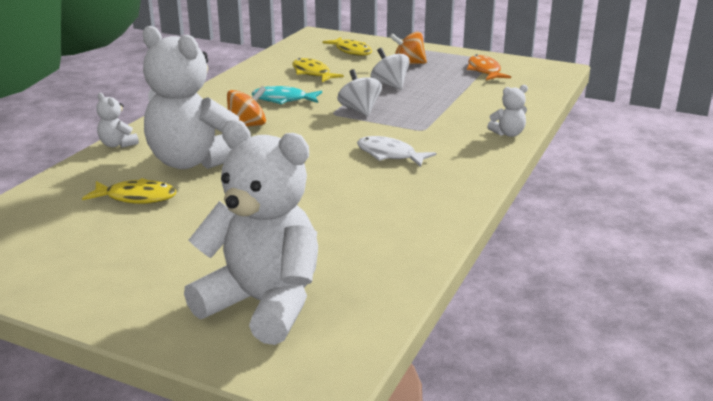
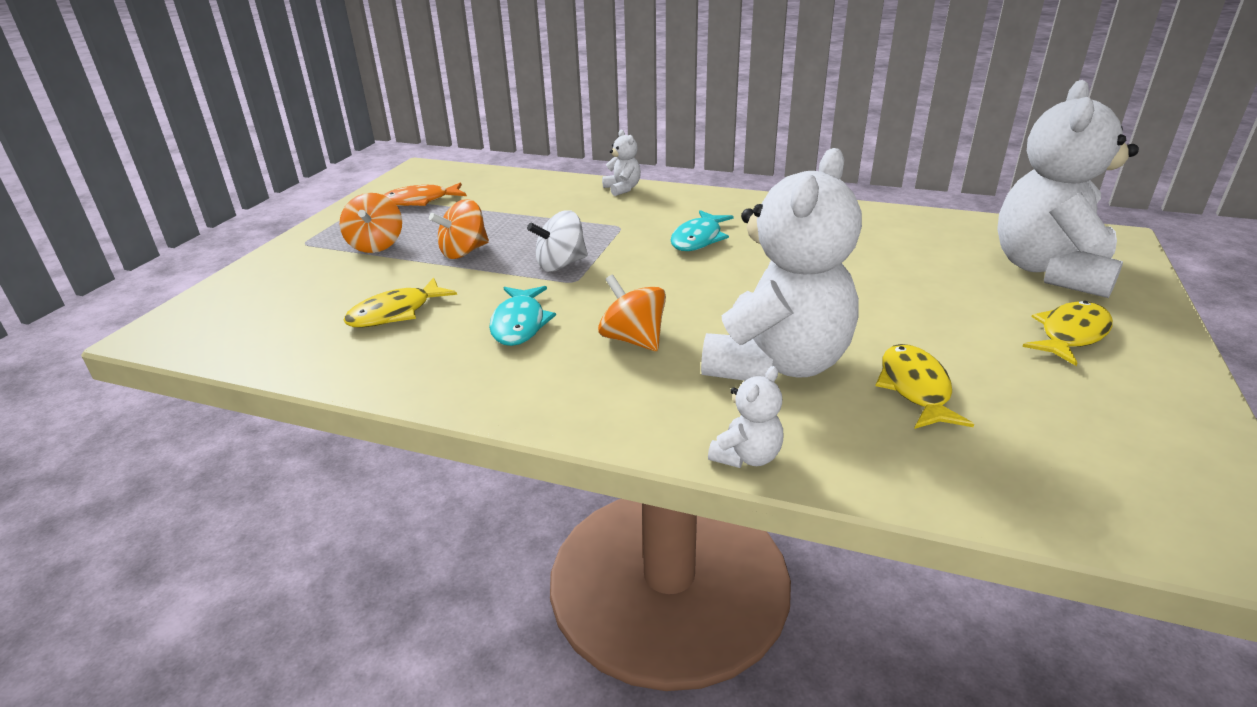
camera: 95 degrees left, 5 degrees up
yellow fish [323,37,372,56] -> yellow fish moved to [1022,301,1113,366]
white fish [357,136,437,167] -> turquoise fish [671,210,734,251]
white spinning top [370,48,410,90] -> orange spinning top [429,199,489,259]

